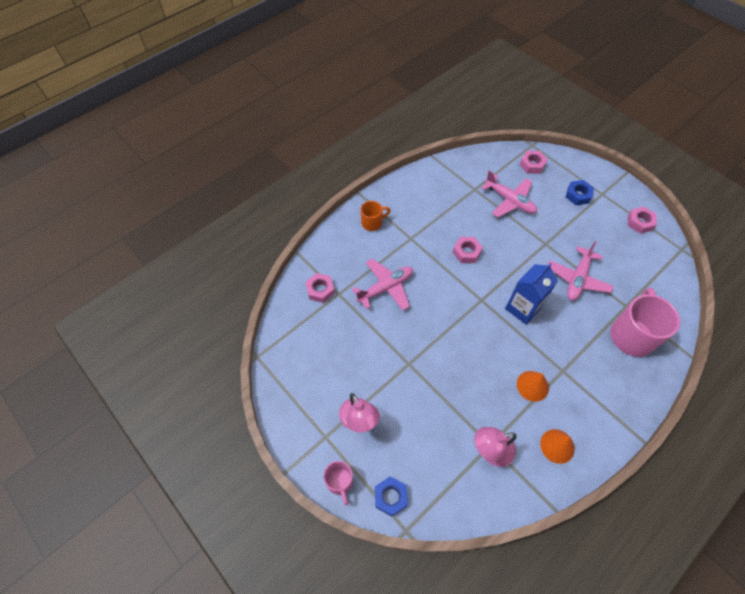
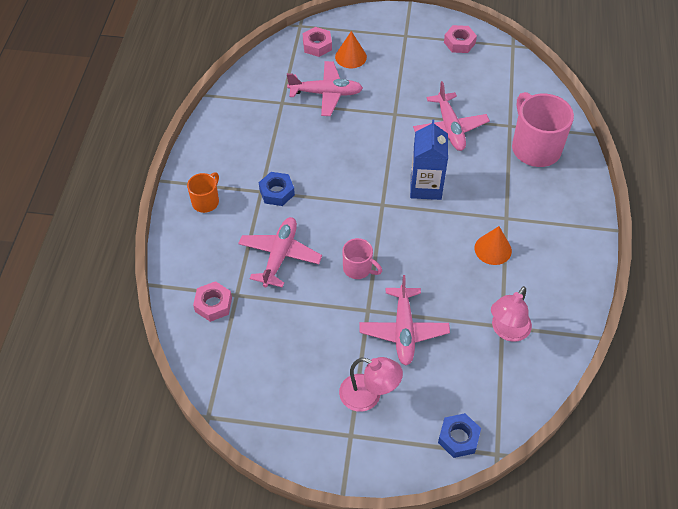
camera: 40 degrees left, 5 degrees down
pink mug [324,461,353,505] -> pink mug moved to [342,238,382,279]
pink nut [453,237,483,263] -> none
orange cone [540,429,575,464] -> orange cone moved to [335,31,367,68]
blue nut [566,180,594,205] -> blue nut moved to [259,172,295,206]
none -> pink plane [360,275,450,366]

